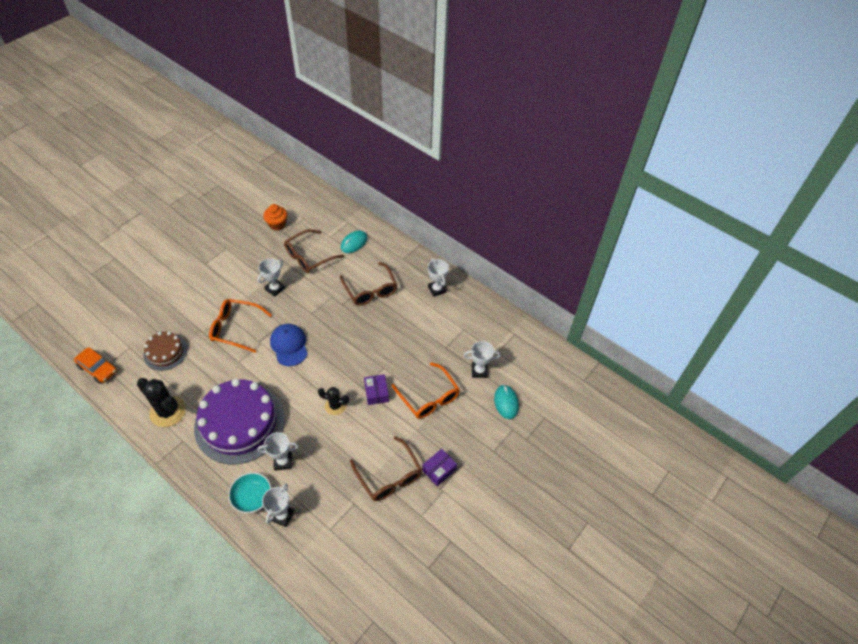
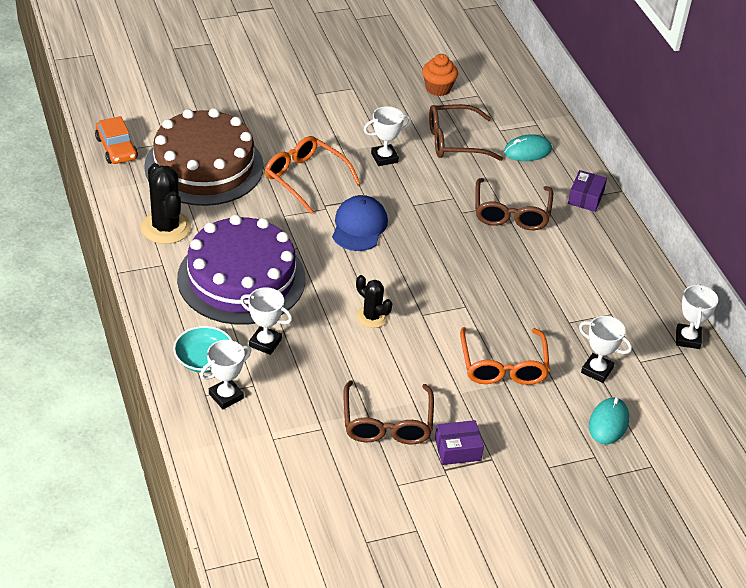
camera: 30 degrees right, 10 degrees down
brown cake [144,332,188,371] -> brown cake [144,108,264,206], size x1.95
purple box [364,374,389,405] -> purple box moved to [568,170,607,212]
white trophy [428,259,449,297] -> white trophy moved to [676,284,718,349]

